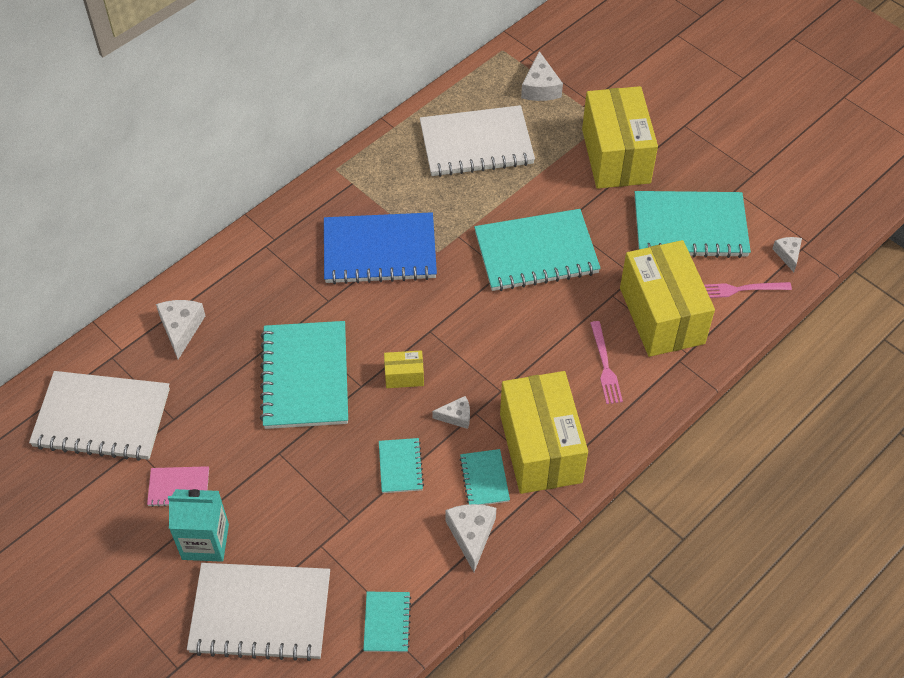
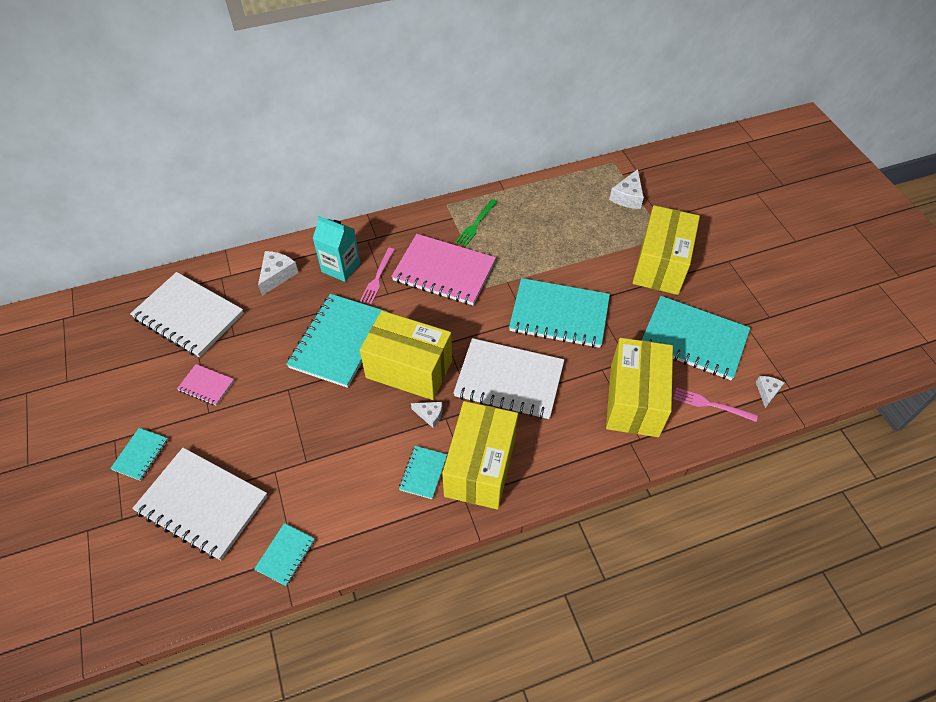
camera: 25 degrees right, 0 degrees up
turquoise carton [168,489,229,562] -> turquoise carton moved to [313,216,360,282]
blue notebook [324,212,437,284] -> pink notebook [391,234,496,305]
turquoise notebook [379,438,424,493] -> turquoise notebook moved to [110,428,168,481]
yellow box [384,350,424,388] -> yellow box [360,311,452,400], size x2.38
white notebook [420,105,535,177] -> white notebook moved to [453,338,564,419]
white cheese [445,504,496,572] -> none
pink fork [590,321,623,404] -> pink fork moved to [360,248,395,304]
none -> green fork [455,199,497,247]

